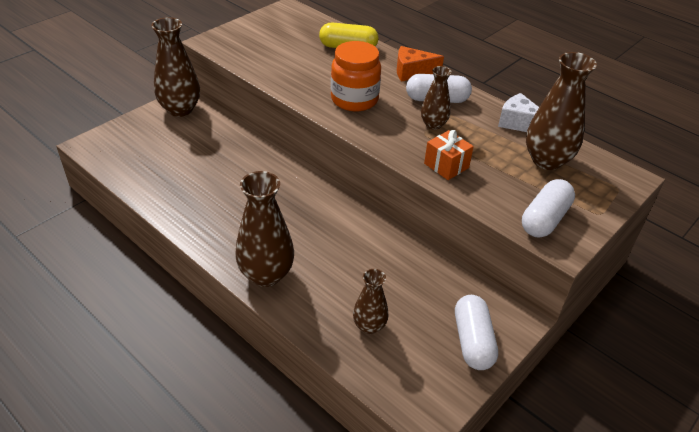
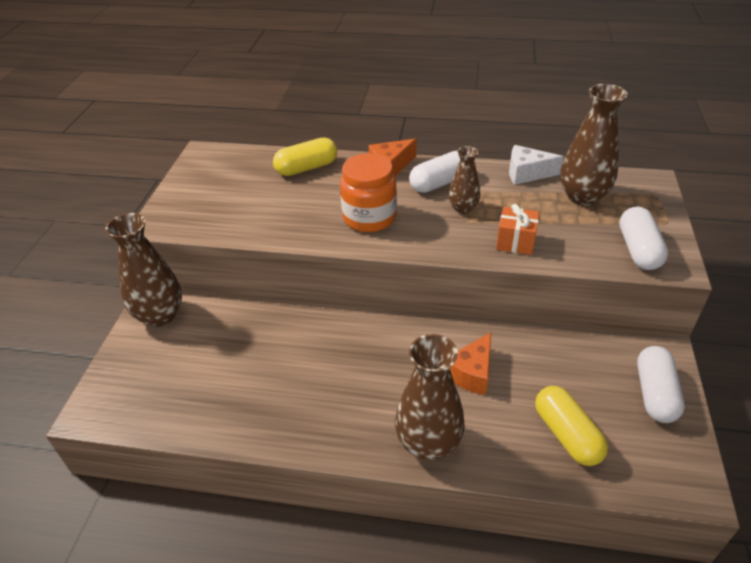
camera: 30 degrees left, 0 degrees up
brown vase [353,269,388,334] -> yellow capsule [535,386,608,466]
white capsule [455,295,498,370] -> white capsule turned 45 degrees clockwise [637,346,685,423]
none -> orange cheese [450,332,491,395]

